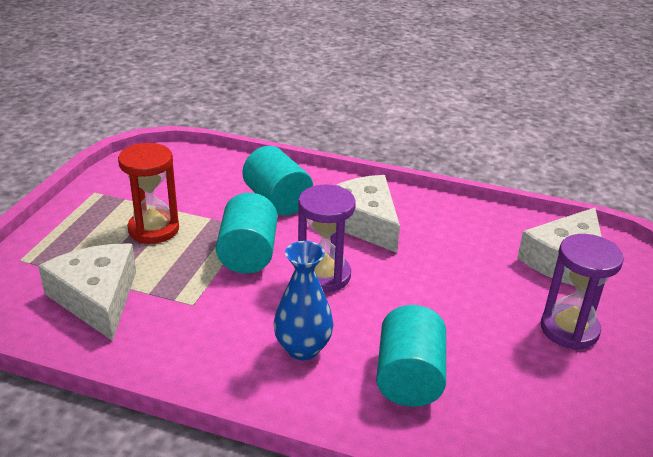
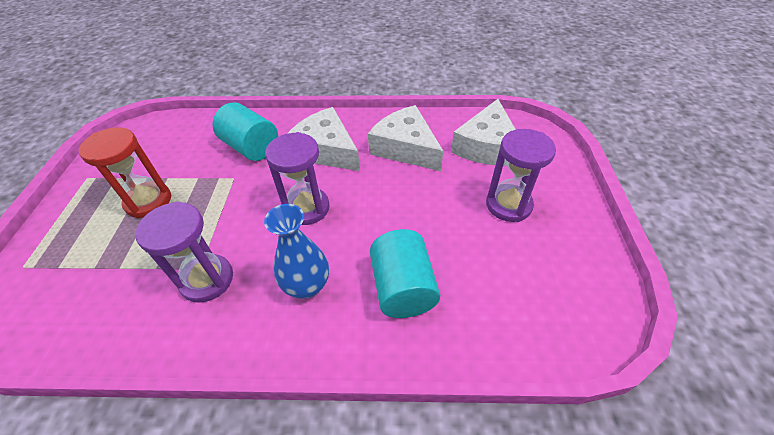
camera: 15 degrees left, 15 degrees up
white cheese [38,243,136,341] -> white cheese moved to [368,105,443,171]
turquoise cylinder [216,193,277,274] -> none
none -> purple hourglass [135,201,233,303]

